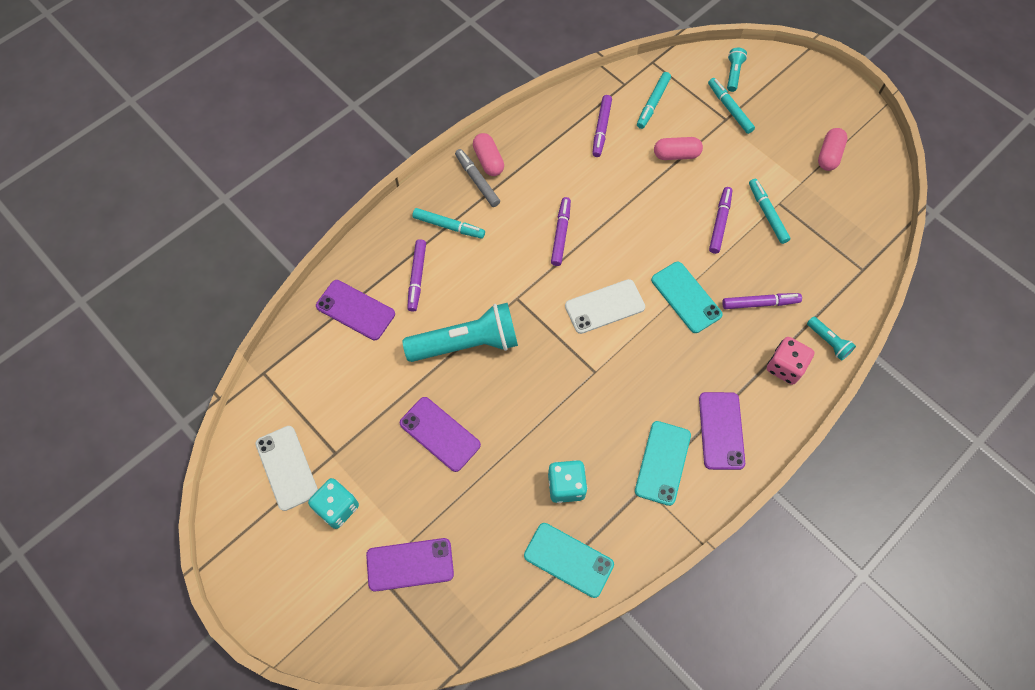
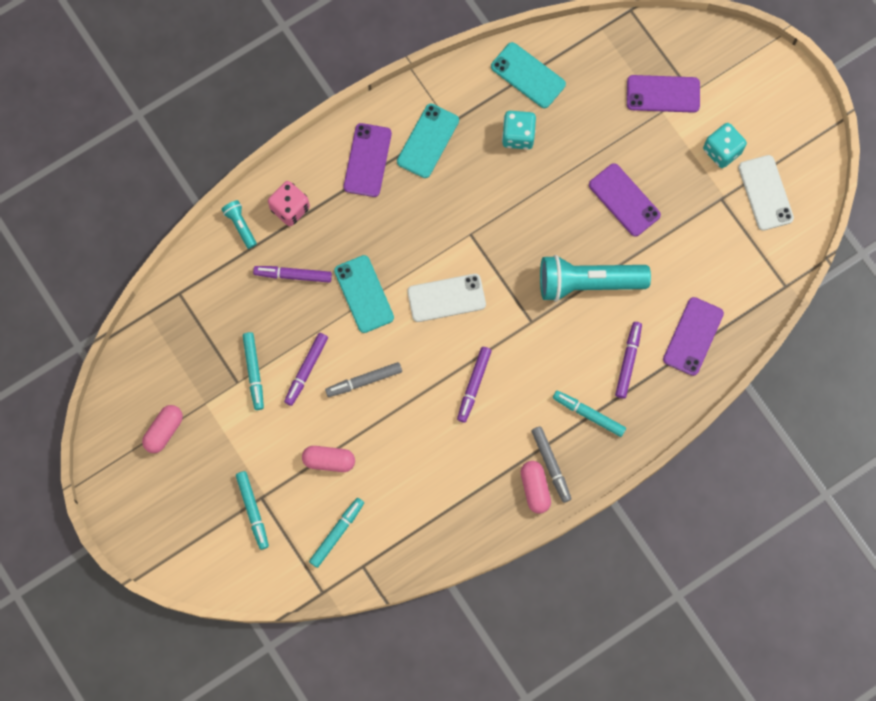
camera: 170 degrees left, 10 degrees up
purple phone [316,280,395,340] -> purple phone turned 75 degrees clockwise [663,297,724,376]
purple marker [592,95,612,157] -> none
turquoise flashlight [727,48,747,92] -> none
none -> grey marker [325,362,402,397]

